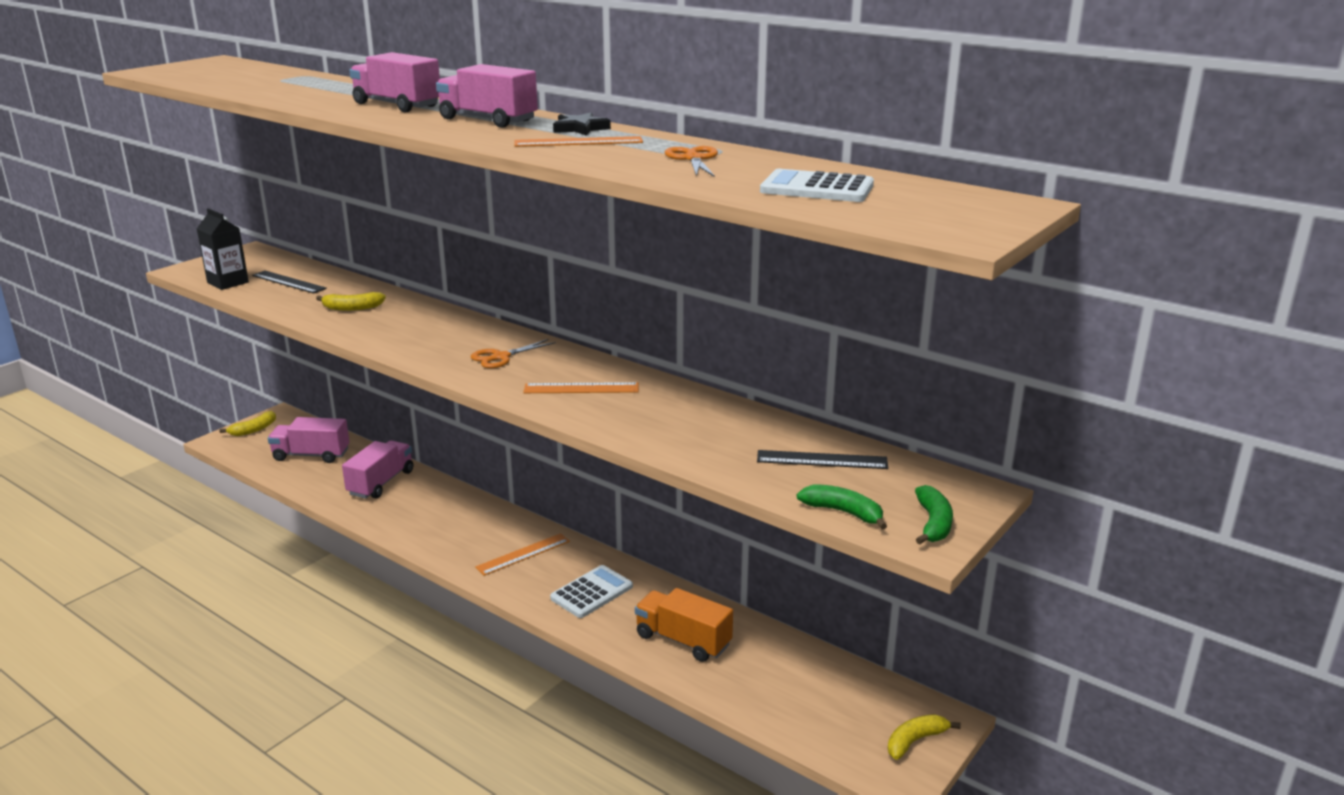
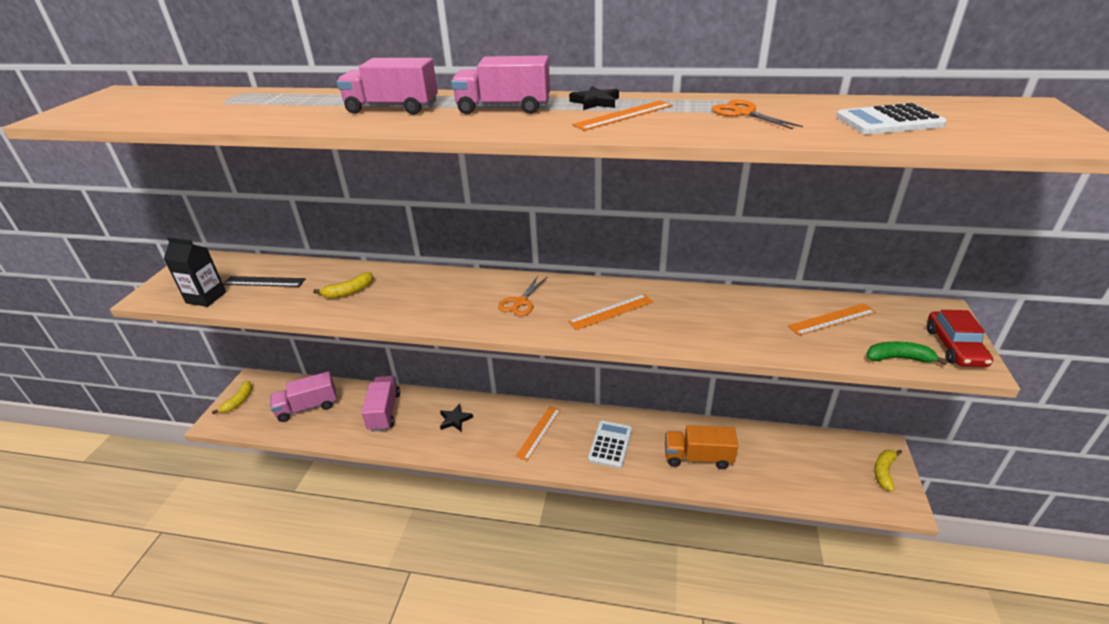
camera: 25 degrees left, 10 degrees up
black ruler [757,450,888,469] -> orange ruler [788,303,876,336]
green banana [915,485,953,544] -> red car [927,310,993,367]
none -> black star [440,404,473,431]

